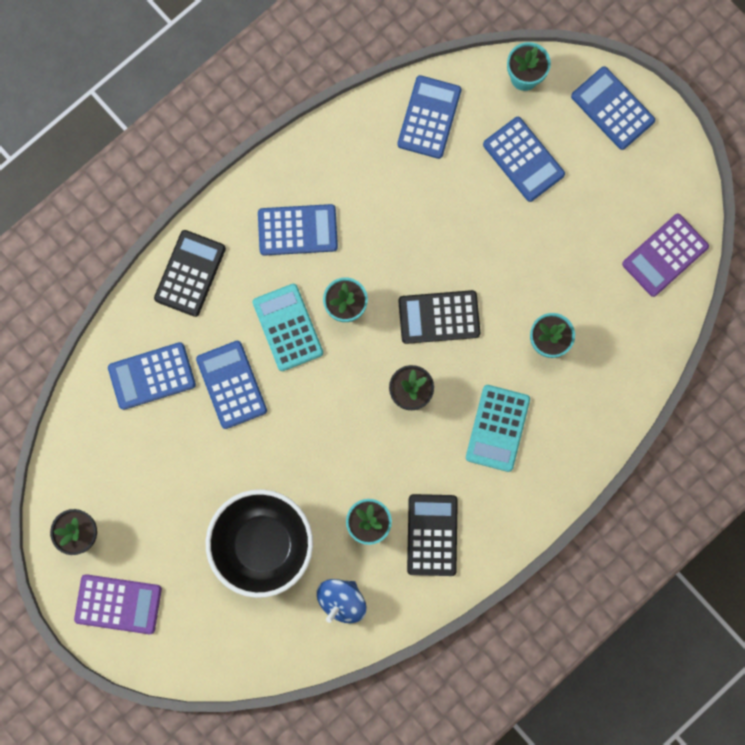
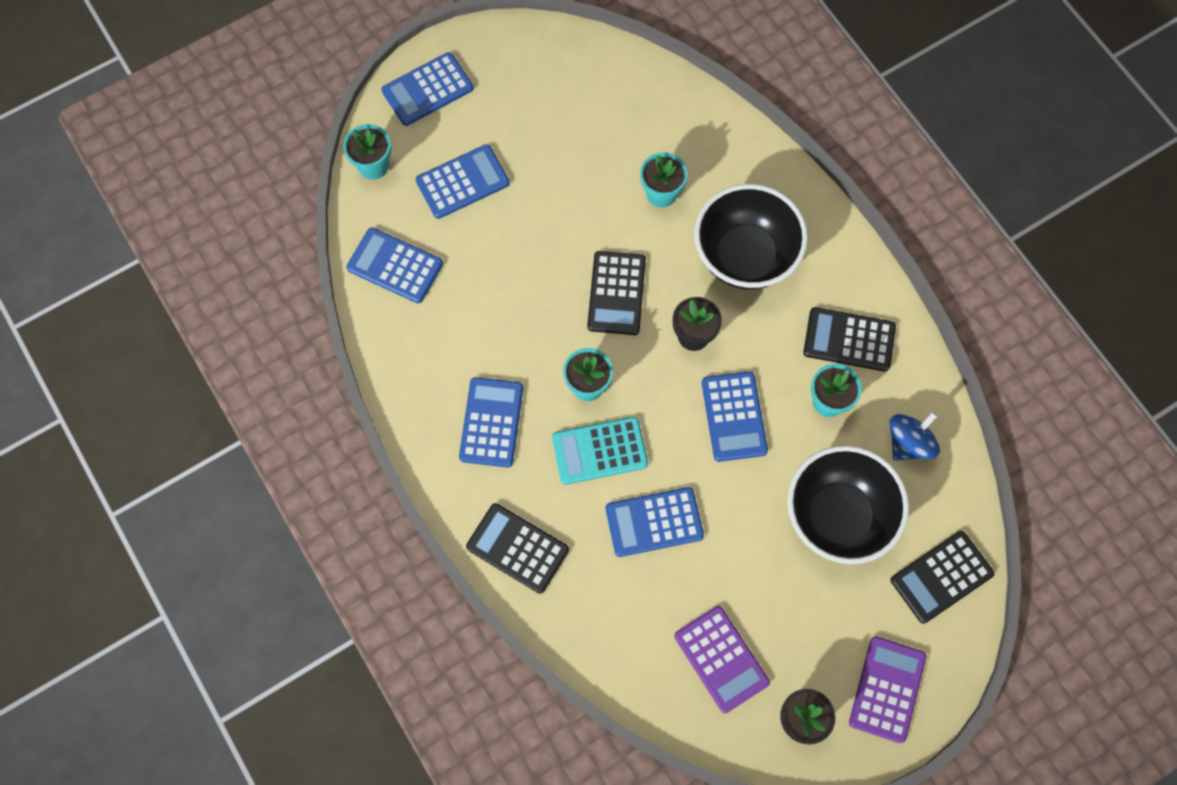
camera: 80 degrees left, 10 degrees down
blue calculator [108,342,196,410] -> blue calculator moved to [702,371,768,462]
blue spinning top [317,579,366,623] -> blue spinning top turned 90 degrees counterclockwise [889,412,940,461]
turquoise calculator [466,385,530,472] -> black bowl [694,184,808,290]
purple calculator [622,214,709,297] -> purple calculator moved to [674,606,770,713]
none -> black calculator [891,531,995,624]

